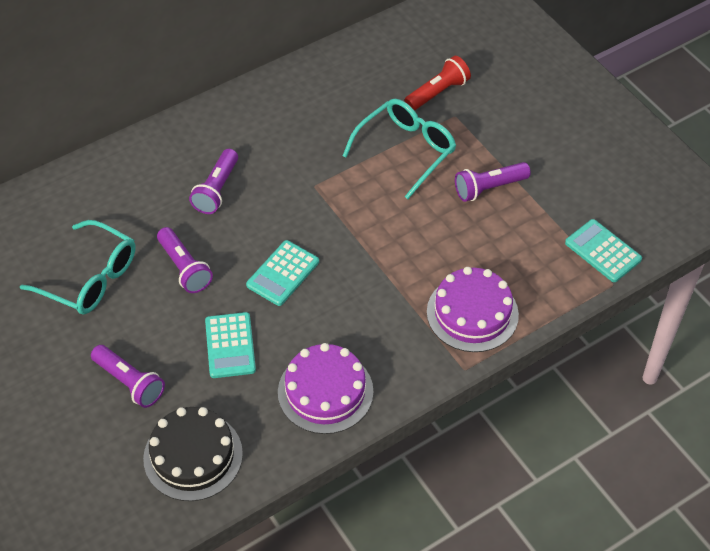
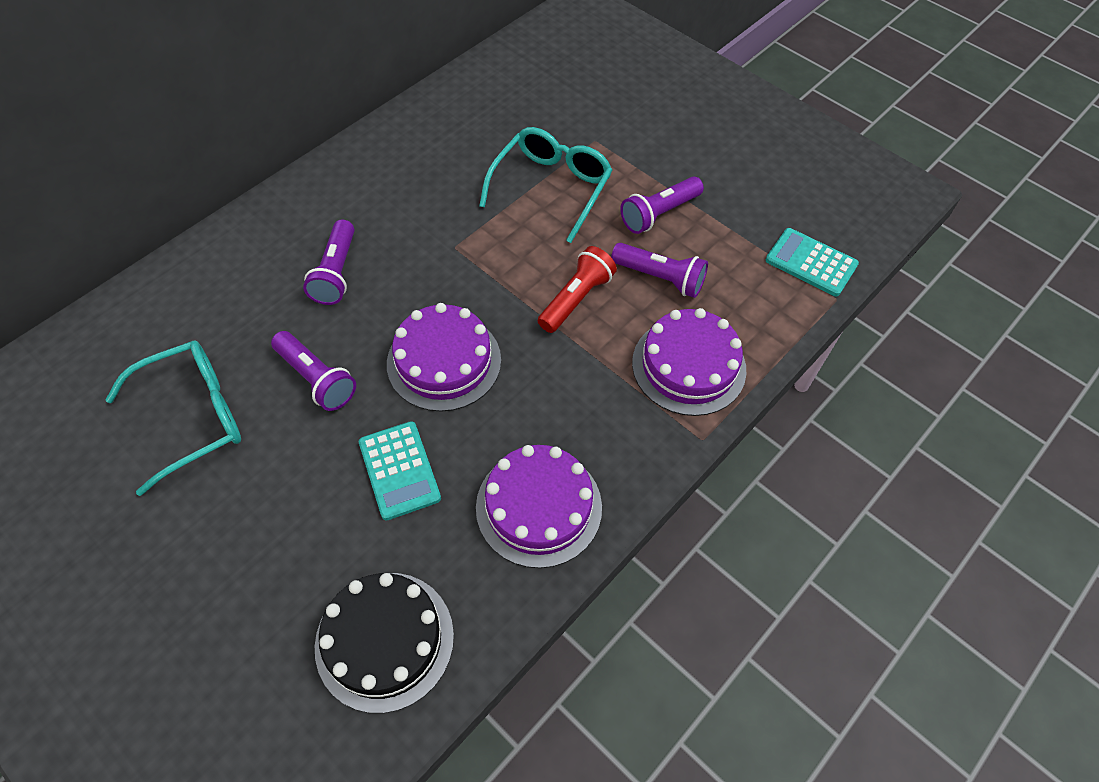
camera: 15 degrees left, 5 degrees up
turquoise glasses [20,220,136,315] -> turquoise glasses turned 45 degrees counterclockwise [105,340,241,496]
purple flashlight [91,345,165,408] -> purple flashlight moved to [611,243,708,298]
turquoise calculator [246,240,319,306] -> purple cake [387,303,501,412]
red flashlight [404,56,471,111] -> red flashlight moved to [538,246,617,333]

